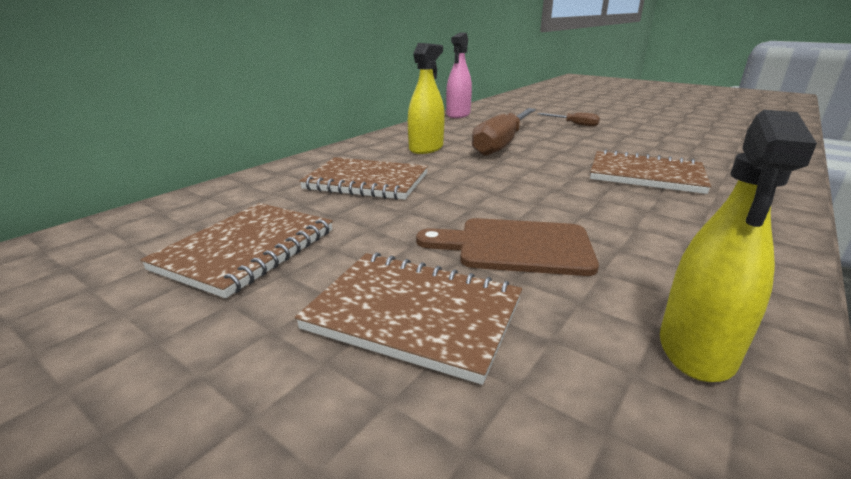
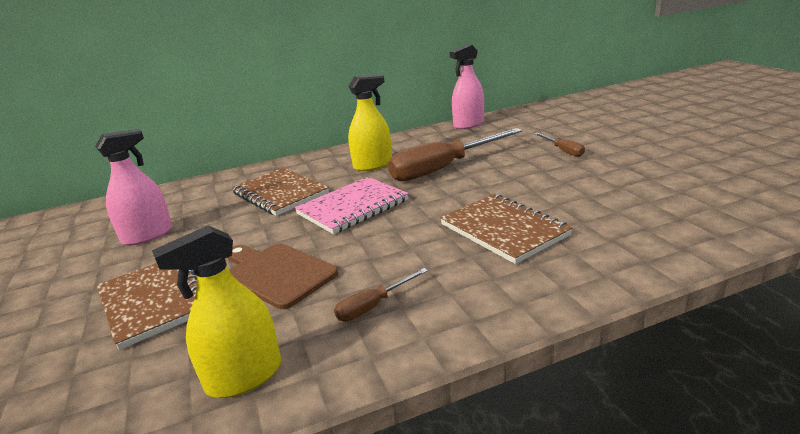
camera: 35 degrees right, 0 degrees up
brown notebook [140,203,333,298] -> pink spray bottle [95,129,172,245]
none -> pink notebook [295,177,409,234]
none -> brown screwdriver [334,268,428,321]

